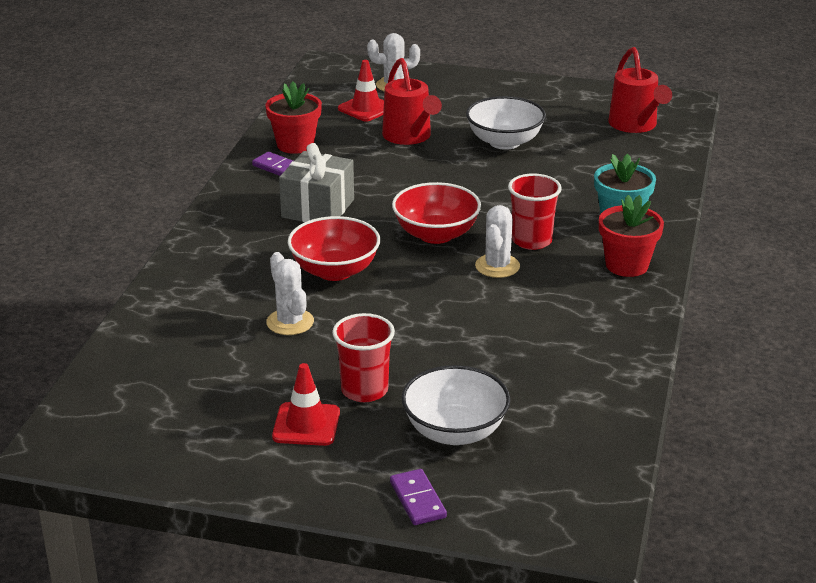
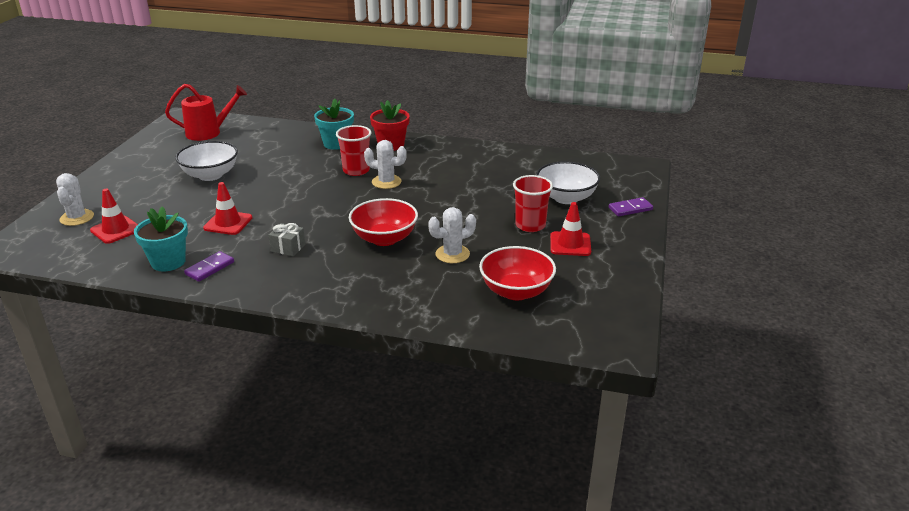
camera: 90 degrees left, 0 degrees up
red flower pot [265,81,322,154] -> turquoise flower pot [134,206,188,271]
grey gift [279,143,354,222] -> grey gift [269,223,305,256], size x0.54
red watering can [382,58,442,145] -> none
red bowl [392,182,481,244] -> red bowl moved to [479,246,556,300]
none -> red traffic cone [203,182,252,235]

